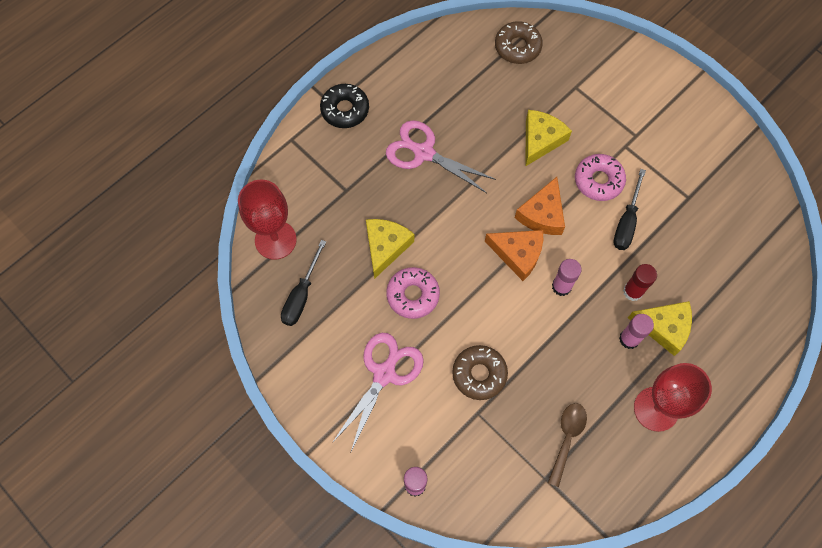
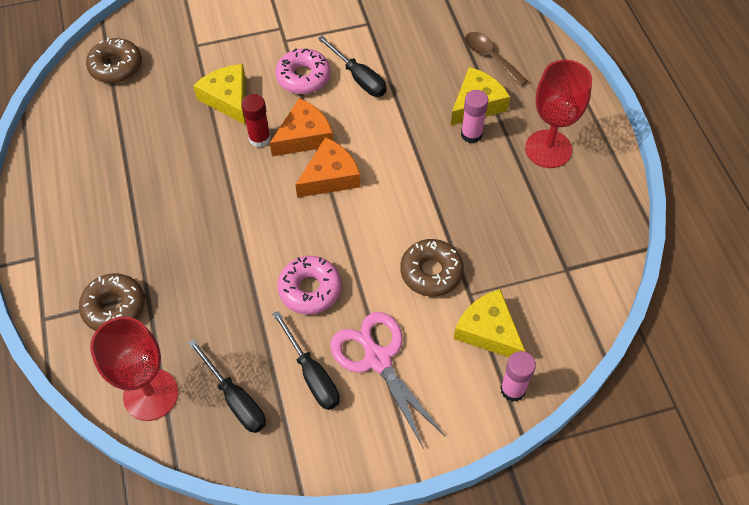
camera: 60 degrees left, 10 degrees down
black donut [320,84,369,128] -> none
yellow cheese [366,219,414,279] -> yellow cheese moved to [454,289,525,357]
pink scissors [386,120,496,193] -> none
orange cheese [515,177,565,235] -> orange cheese turned 90 degrees counterclockwise [270,98,333,157]
brown spoon [548,403,587,487] -> brown spoon moved to [465,32,528,86]
pink glue stick [552,259,582,296] -> none
red glue stick [623,264,657,301] -> red glue stick moved to [242,94,271,147]
none -> brown donut [79,273,145,331]
none -> black screwdriver [272,311,340,410]

